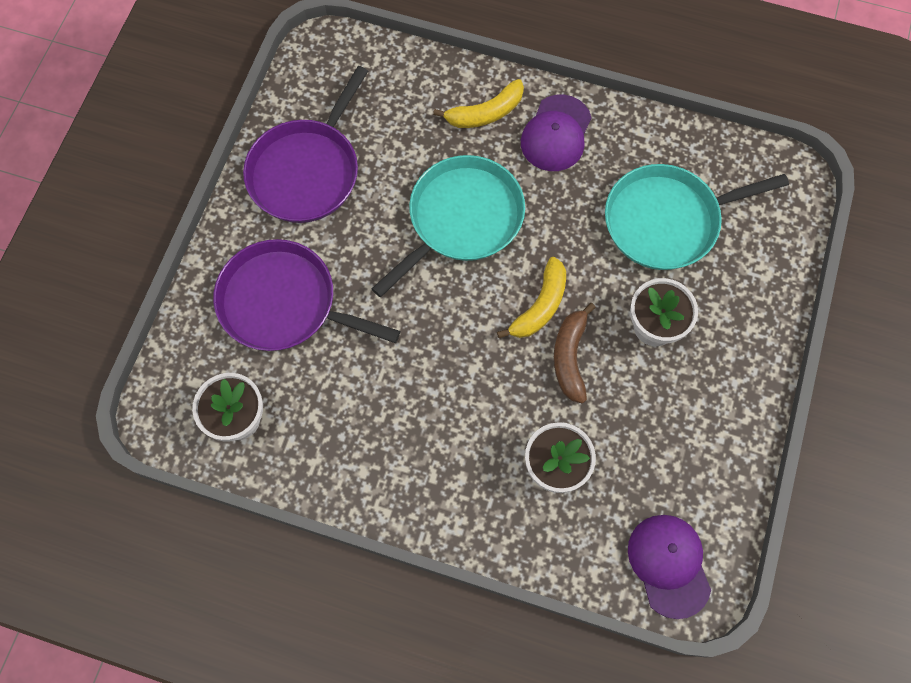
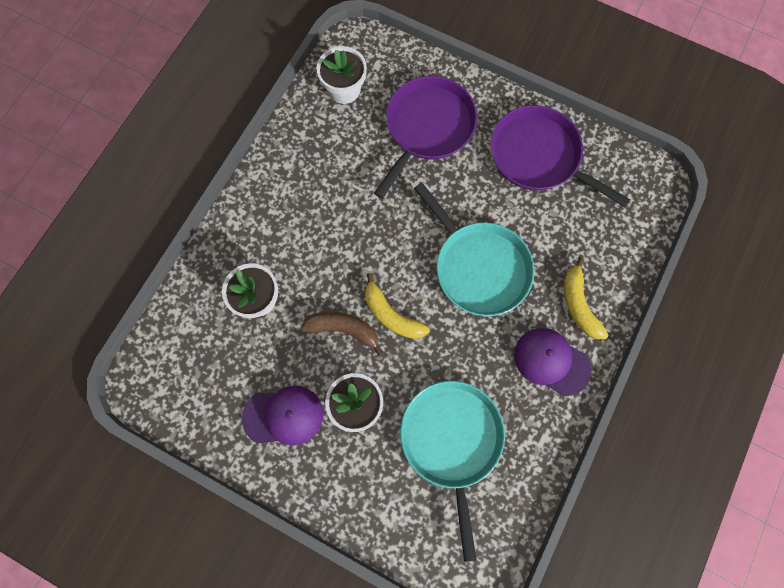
camera: 100 degrees right, 5 degrees up
purple cap [628,515,711,619] -> purple cap moved to [242,386,323,445]

